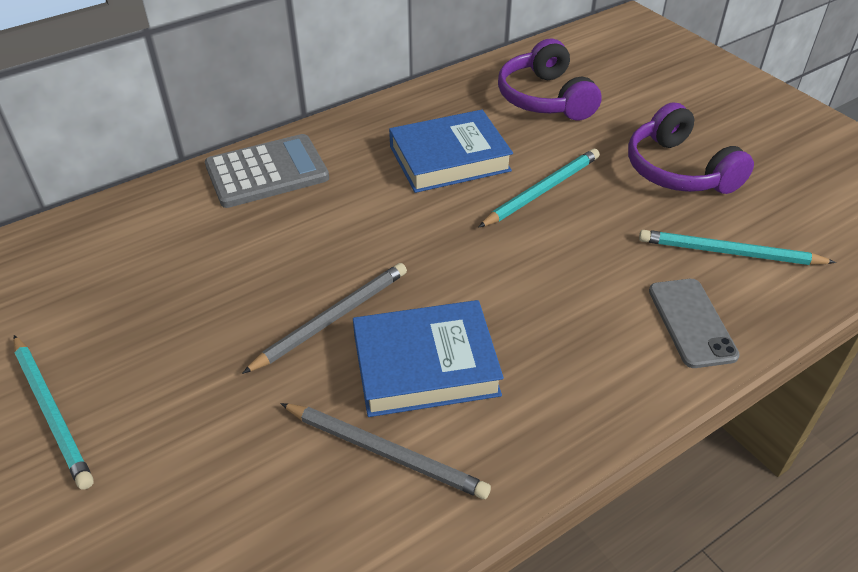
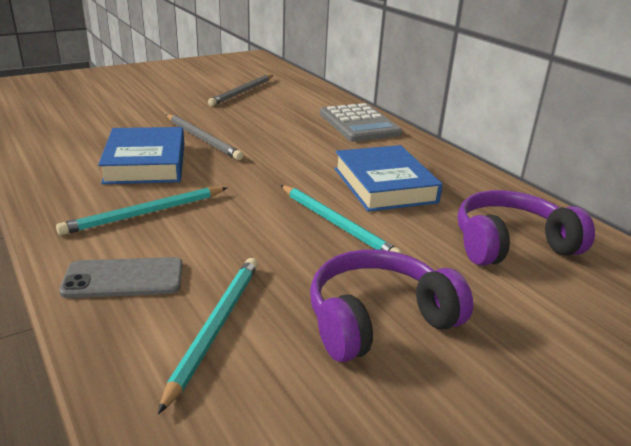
camera: 90 degrees right, 15 degrees down
turquoise pencil [13,335,94,490] -> turquoise pencil moved to [56,187,227,235]
grey pencil [280,403,491,499] -> grey pencil moved to [208,75,273,106]

